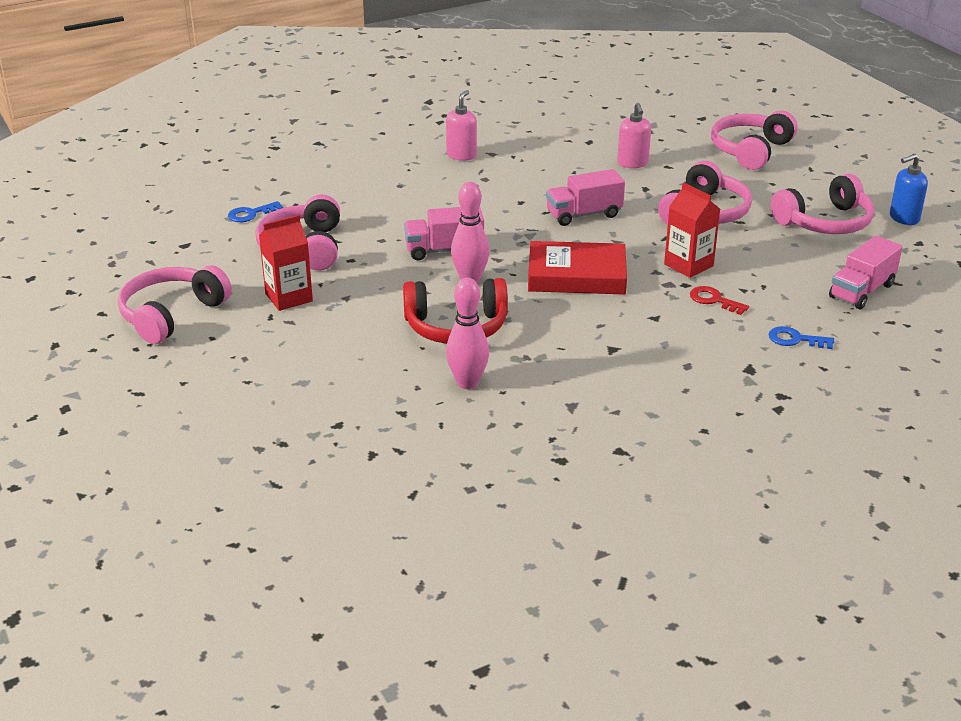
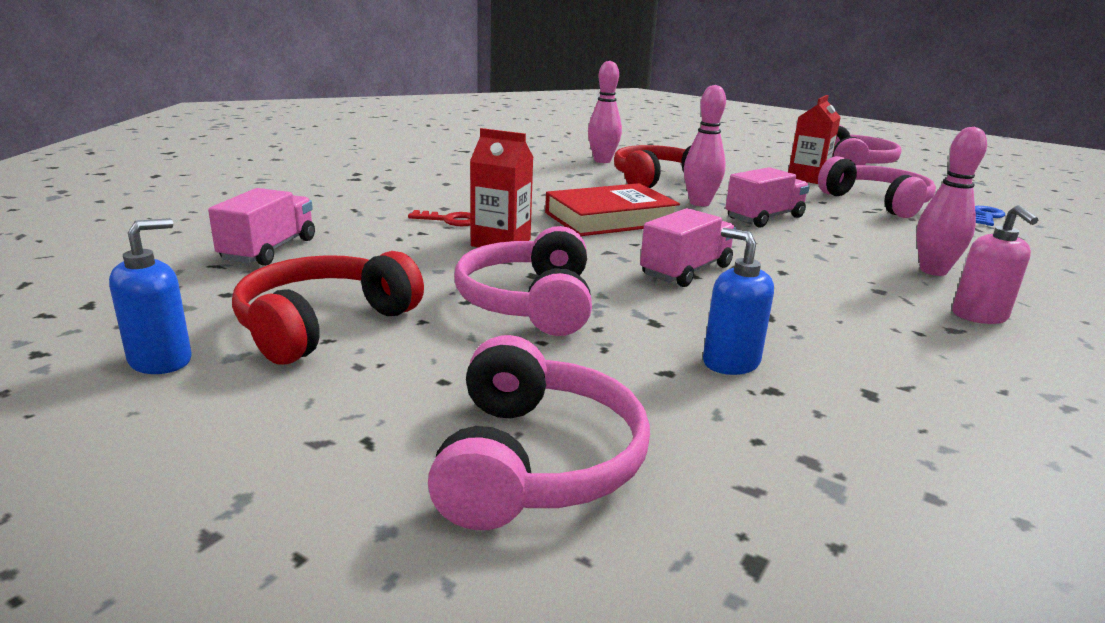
camera: 150 degrees right, 10 degrees down
pink soap dispenser [617,103,651,168] -> blue soap dispenser [703,228,774,375]
blue key [768,326,834,349] -> none
pink headphones [771,174,874,234] -> red headphones [232,251,424,364]
none -> pink bowling pin [916,127,987,276]

